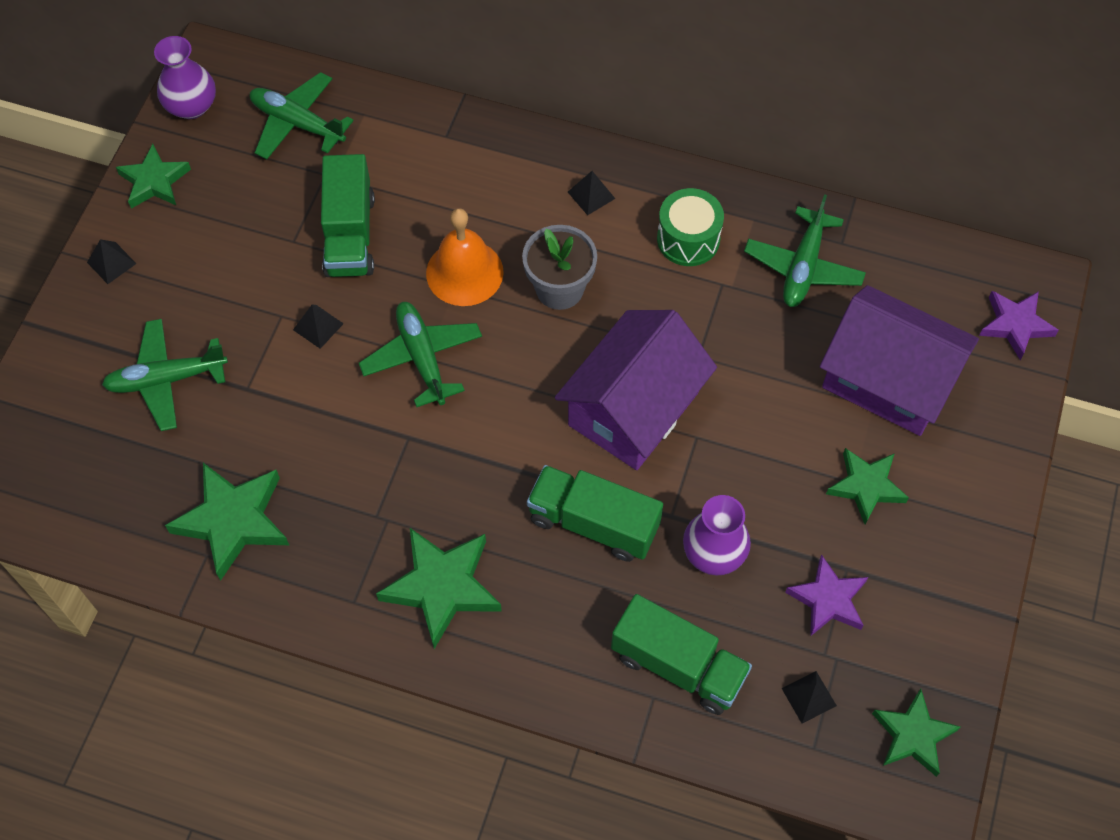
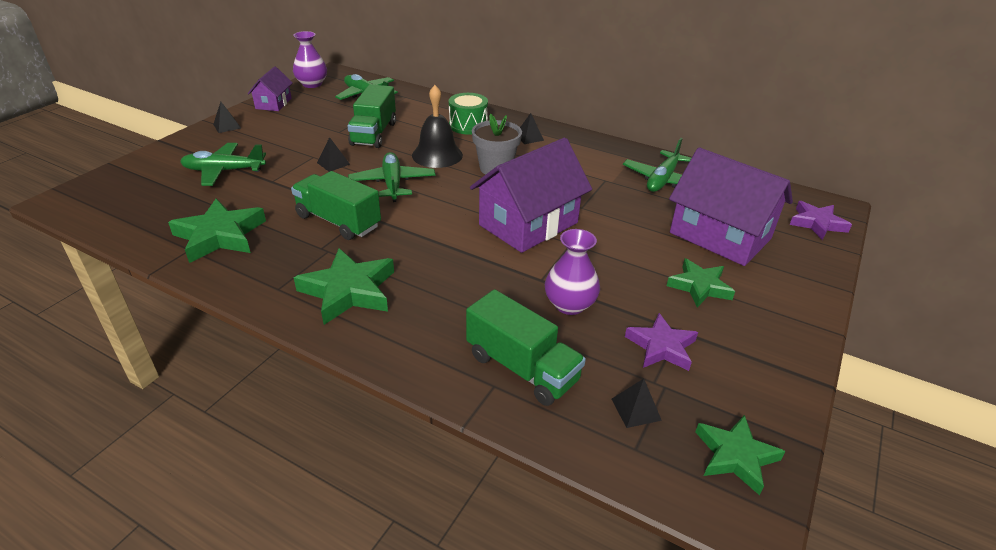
camera: 10 degrees right, 25 degrees down
green star [116,144,191,209] -> purple house [248,66,293,111]
orange bell [426,208,504,306] -> black bell [412,85,463,168]
green truck [527,465,663,562] -> green truck moved to [291,171,381,240]
green drum [657,188,724,266] -> green drum moved to [449,93,488,135]

